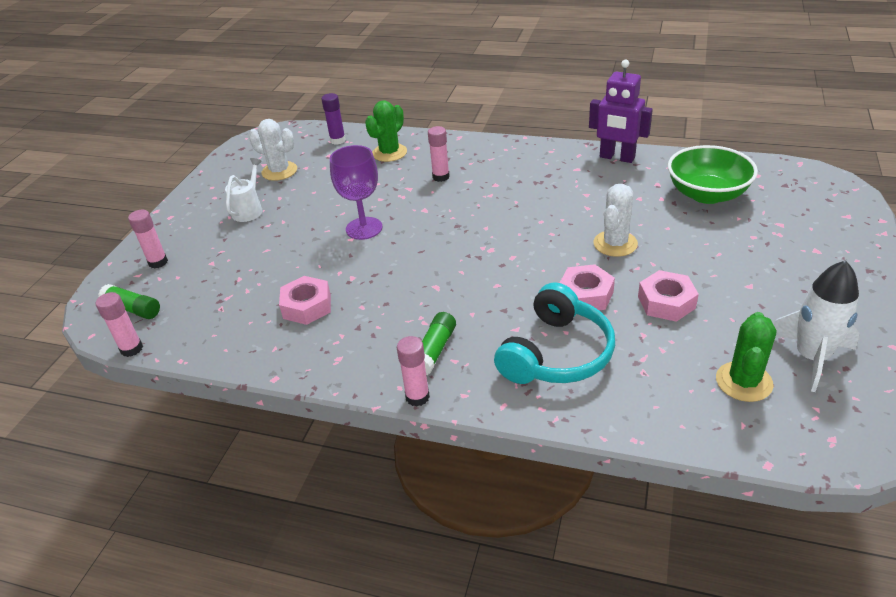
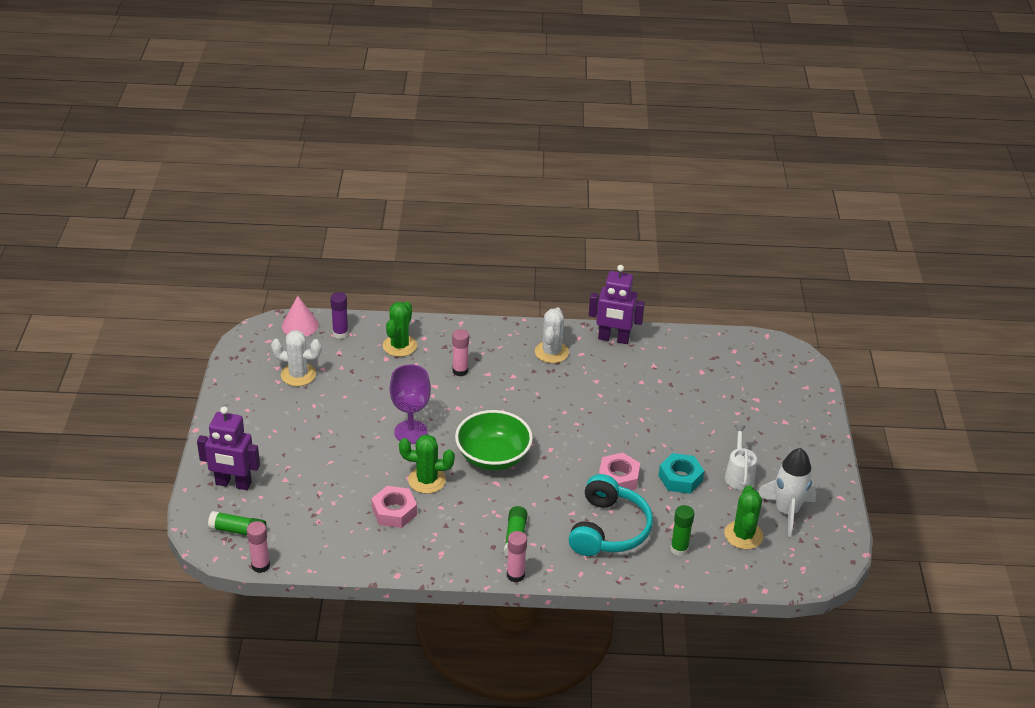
camera: 20 degrees left, 0 degrees up
pink glue stick [128,210,168,269] -> purple robot [197,406,260,490]
white watering can [225,158,263,222] -> white watering can moved to [725,425,757,490]
white cactus [593,184,638,257] -> white cactus moved to [535,307,569,363]
pink nut [638,270,699,322] -> turquoise nut [658,453,704,494]
green bowl [668,145,758,204] -> green bowl moved to [455,410,533,471]
none -> pink cone [282,296,319,337]
none -> green cactus [399,434,455,494]
none -> green glue stick [670,505,694,556]

